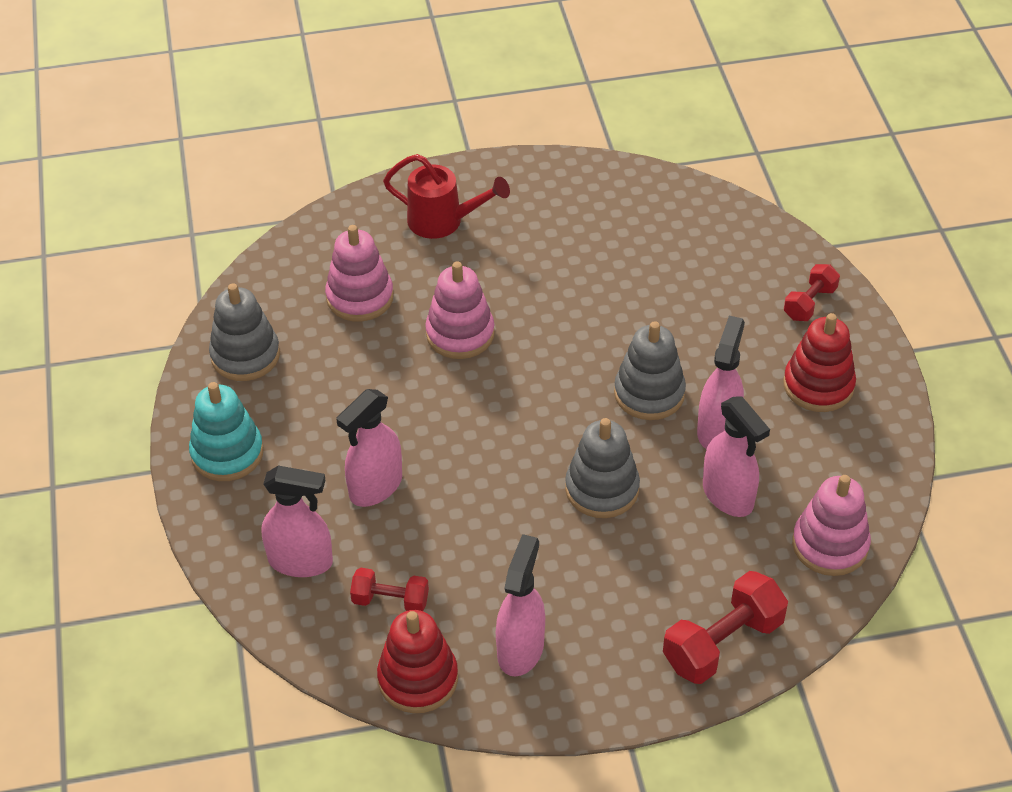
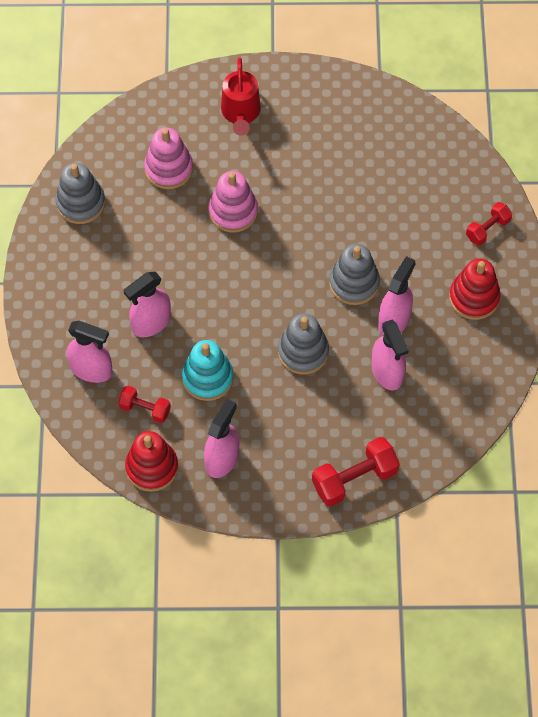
camera: 10 degrees right, 15 degrees up
turquoise stacking toy [189,382,264,481] -> turquoise stacking toy moved to [182,340,234,401]
red watering can [383,154,510,239] -> red watering can turned 60 degrees clockwise [221,57,261,136]
pink stacking toy [792,475,871,576] -> none

